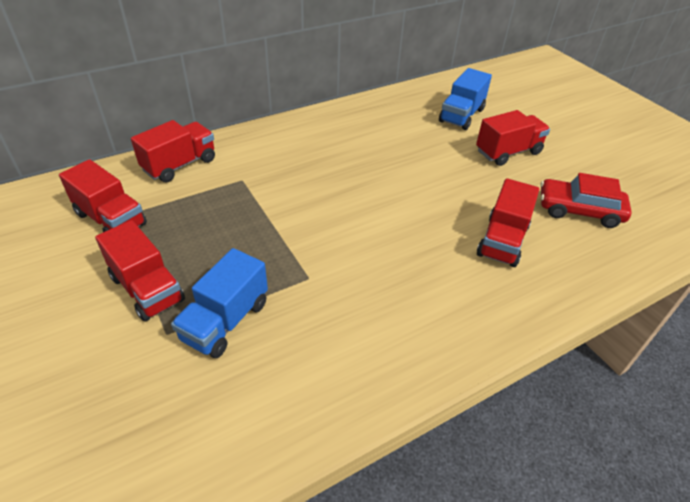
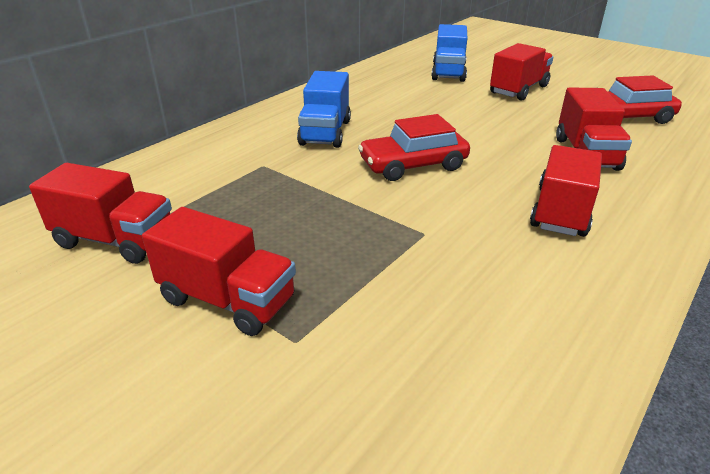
camera: 20 degrees left, 10 degrees down
red truck [131,120,215,183] -> red truck moved to [530,145,602,237]
blue truck [171,248,268,358] -> blue truck moved to [297,71,351,148]
none -> red car [358,114,470,181]

